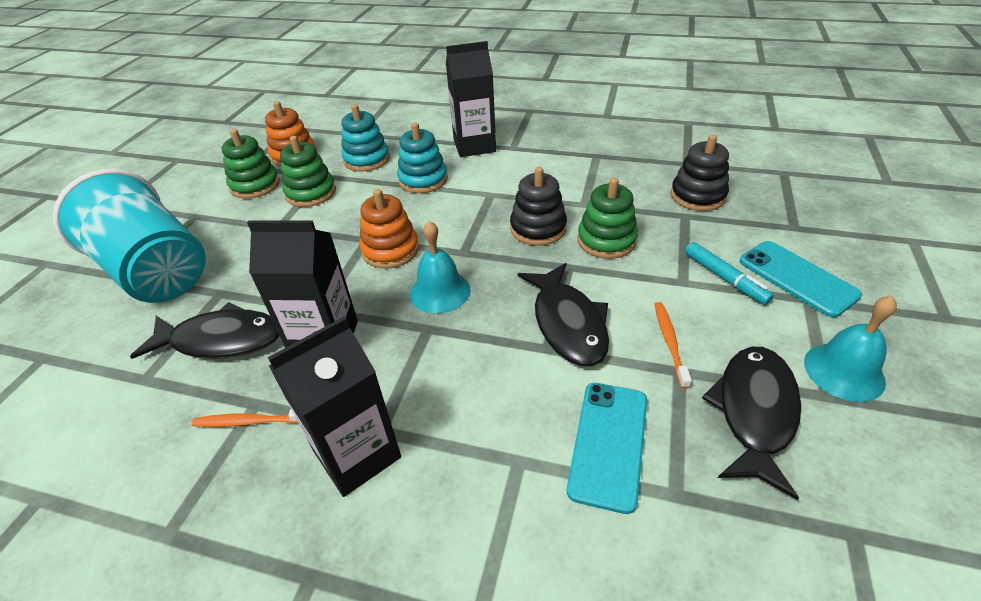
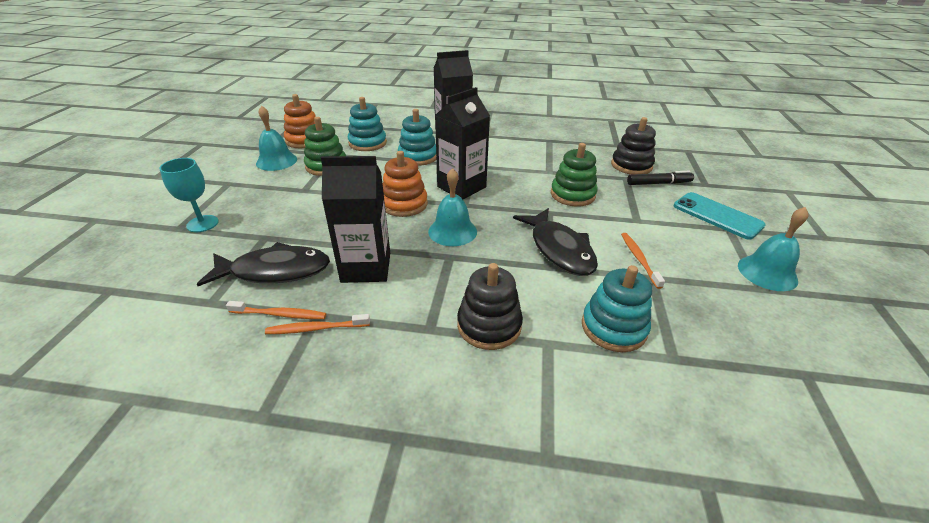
camera: 10 degrees left, 5 degrees down
turquoise cup [53,169,206,303] -> turquoise goblet [159,158,219,232]
green stacking toy [222,129,280,199] -> turquoise bell [256,105,297,171]
black carton [268,316,401,497] -> black carton moved to [435,87,490,199]
black stacking toy [510,167,567,246] -> black stacking toy moved to [457,263,523,350]
turquoise phone [567,383,647,514] -> turquoise stacking toy [582,265,652,352]
turquoise marker [685,242,774,305] -> none
black fish [702,347,801,500] -> none
none -> orange toothbrush [226,301,326,319]
none -> black marker [627,171,694,185]

